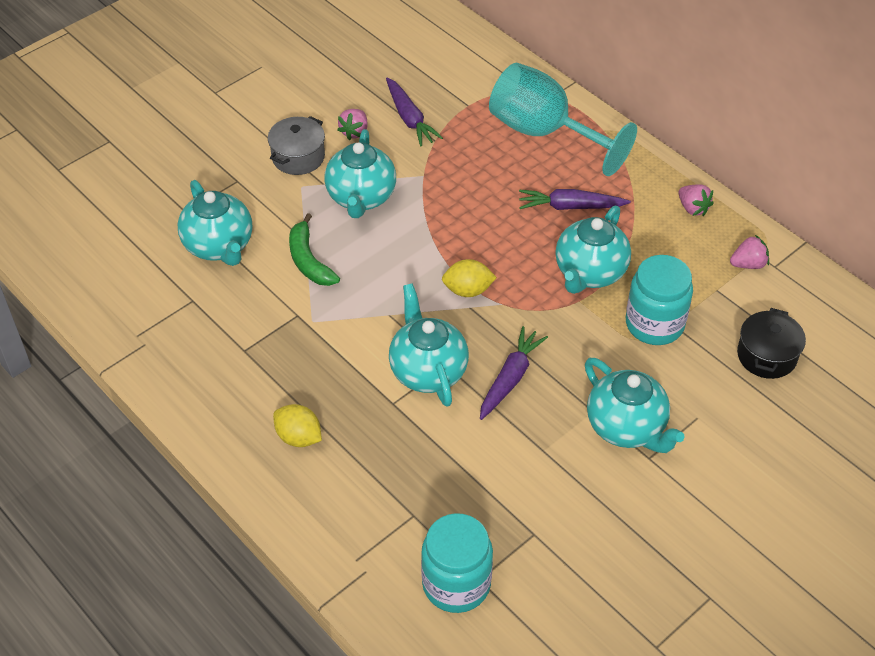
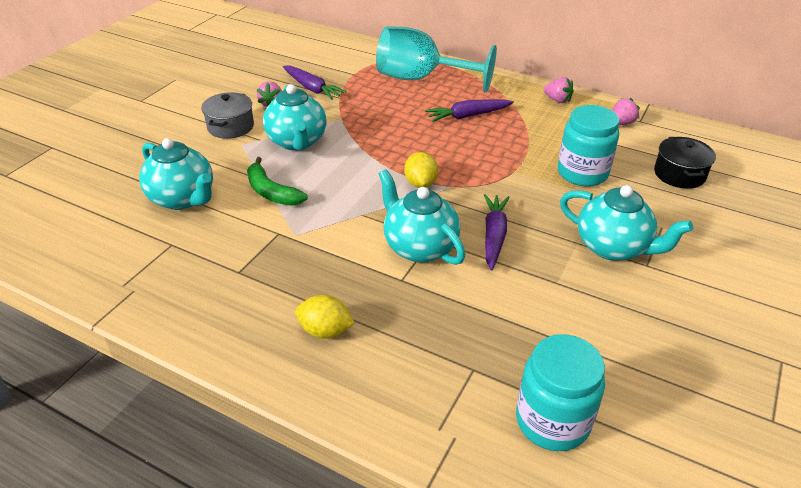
camera: 20 degrees left, 10 degrees down
yellow lemon [442,259,497,297] -> yellow lemon turned 75 degrees counterclockwise [404,152,438,188]
turquoise teapot [555,206,631,294] -> none

